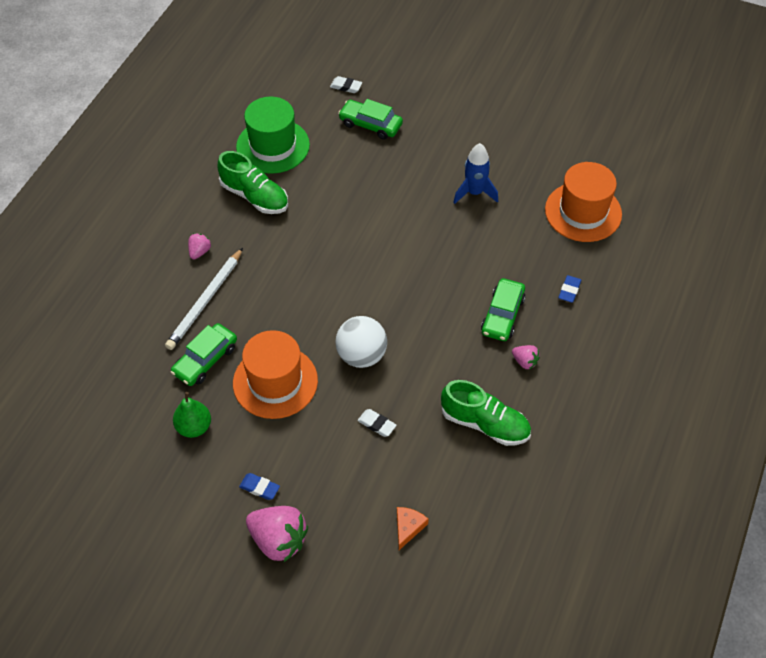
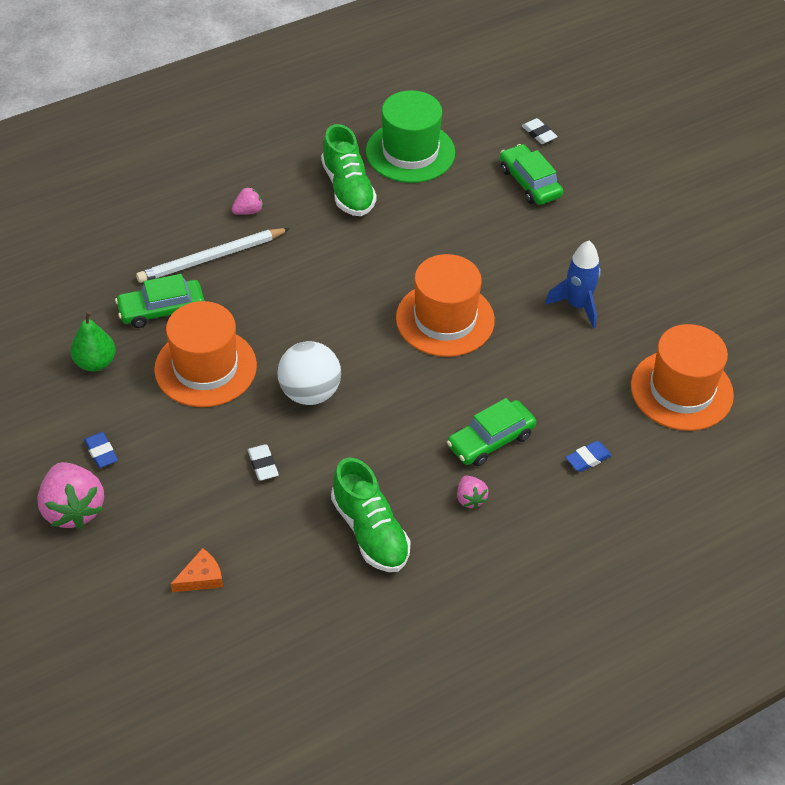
camera: 35 degrees right, 5 degrees down
none -> orange hat [396,254,495,357]

